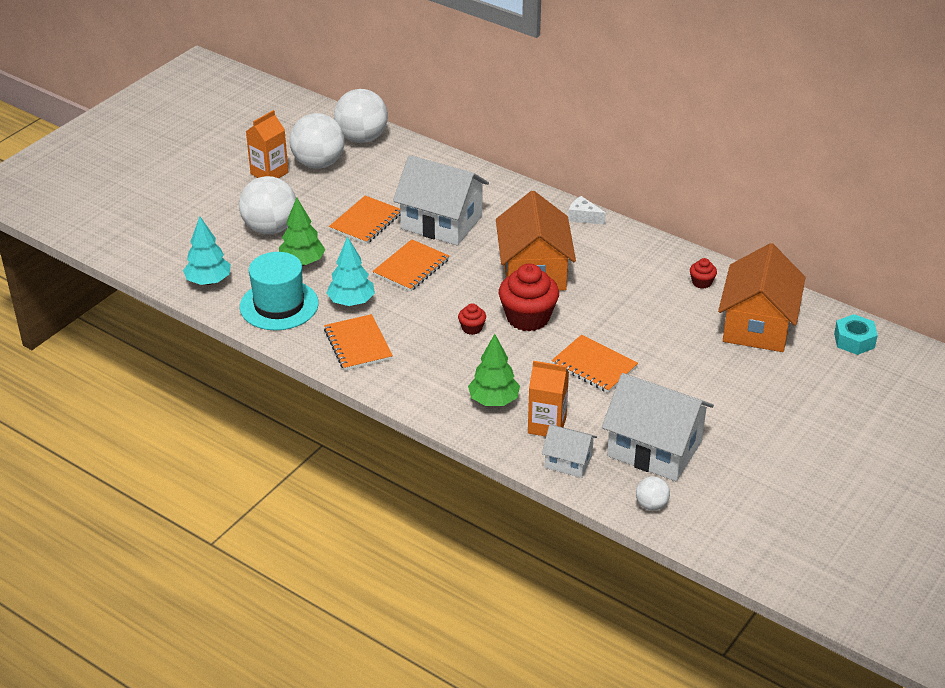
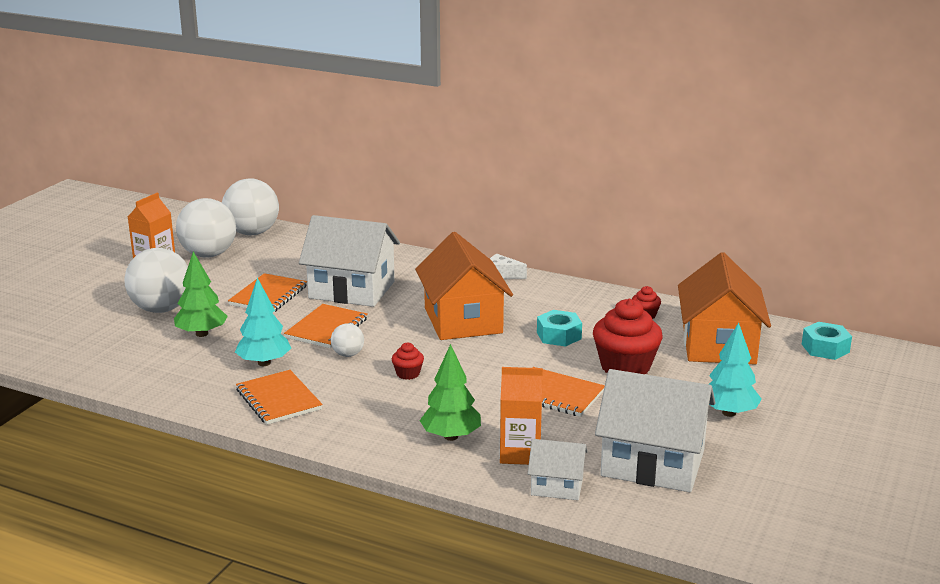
camera: 10 degrees left, 15 degrees down
turquoise tree [183,217,231,285] -> turquoise tree moved to [709,323,762,417]
turquoise hat [240,252,319,330] -> none
red cupcake [499,264,559,331] -> red cupcake moved to [593,299,663,374]
white ball [636,476,670,511] -> white ball moved to [331,323,364,357]
none -> turquoise nut [537,310,582,347]

